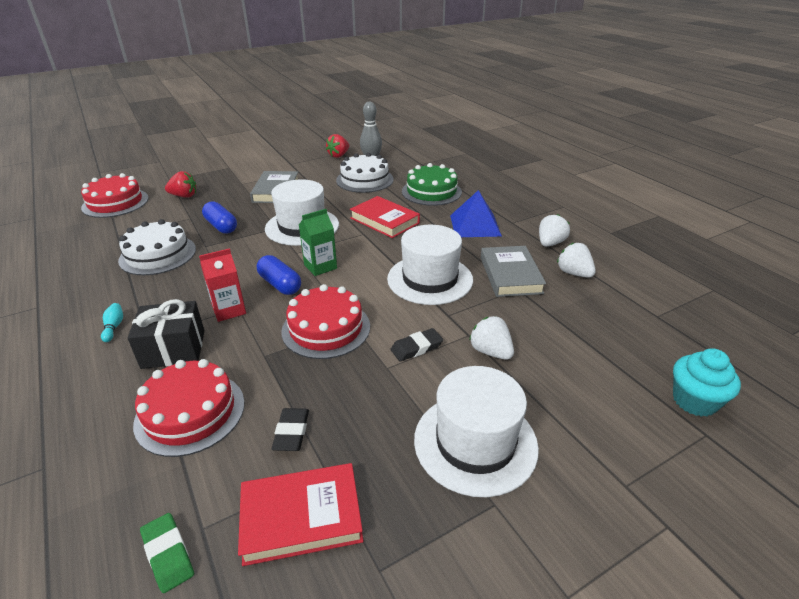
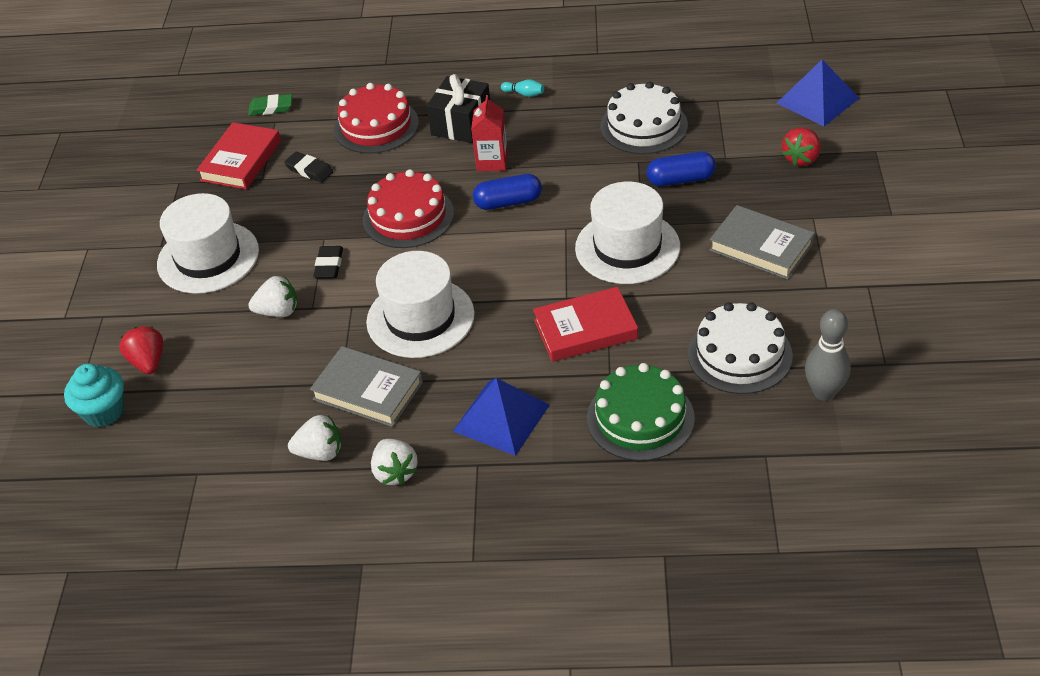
camera: 125 degrees right, 10 degrees up
red cake [81,173,149,218] -> blue pyramid [777,60,859,126]
green carton [299,209,337,276] -> none
red strawberry [326,134,349,158] -> red strawberry moved to [119,326,163,374]

